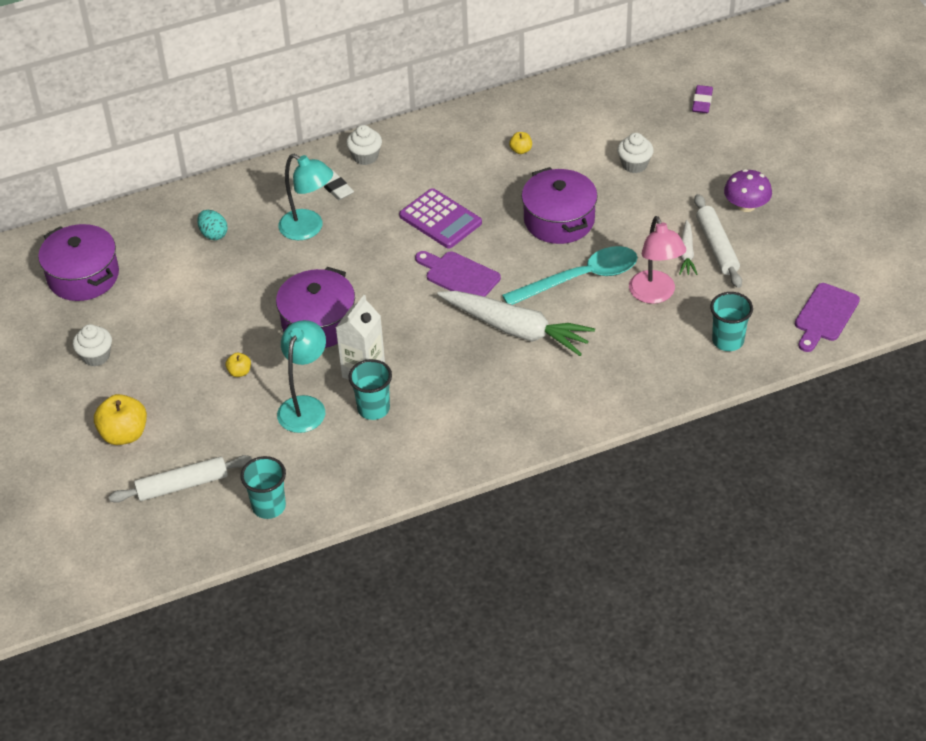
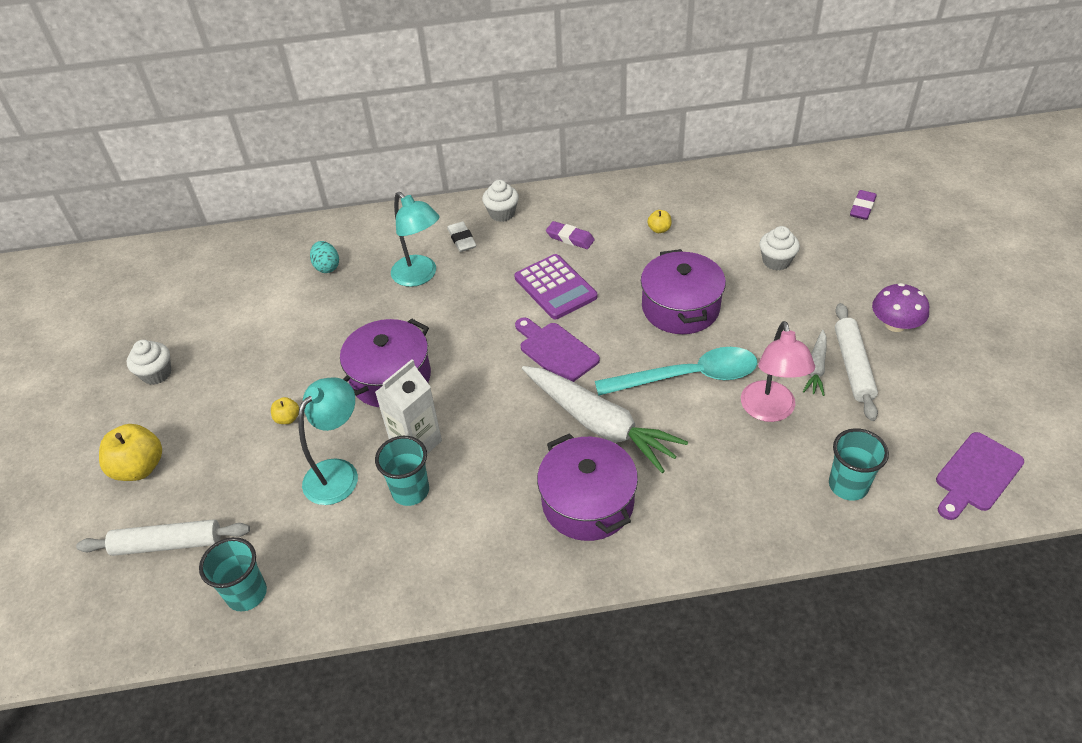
camera: 15 degrees right, 0 degrees up
purple pot [38,224,119,301] -> purple pot moved to [537,433,638,541]
none -> purple eraser [546,221,595,249]

